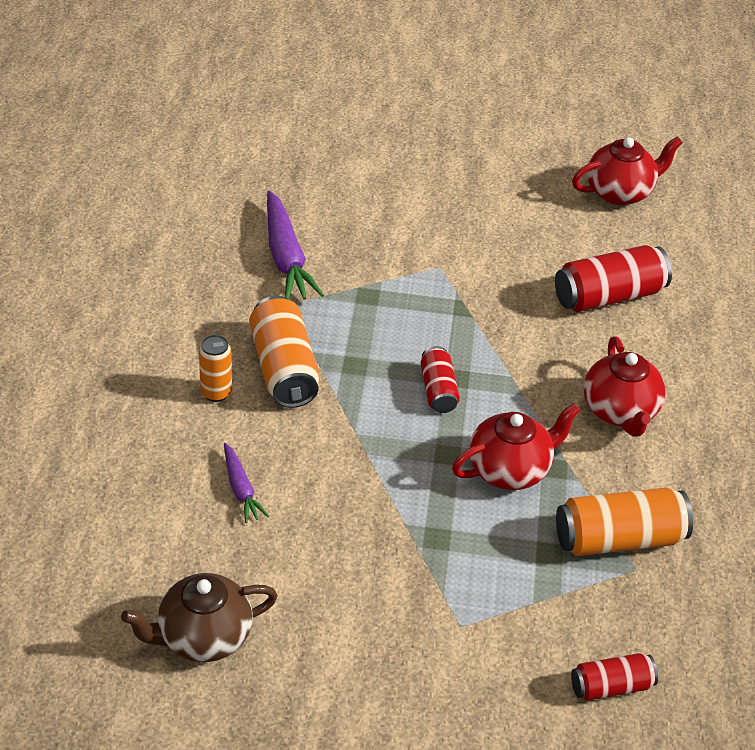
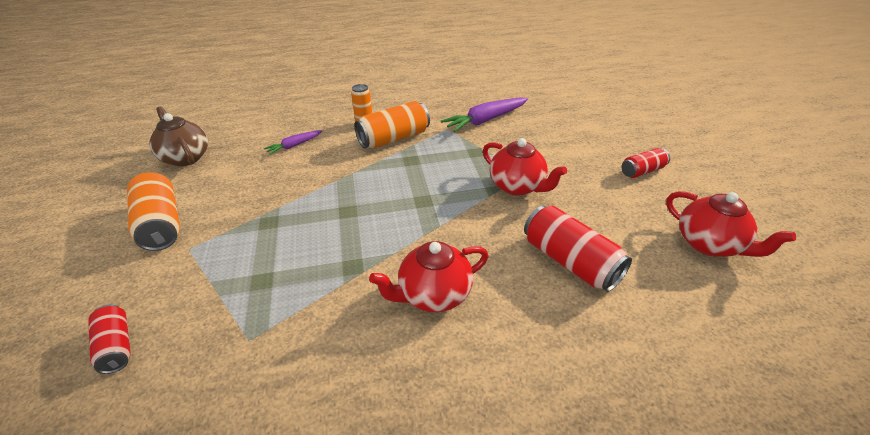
camera: 75 degrees right, 5 degrees down
red can [420,346,460,413] -> red can moved to [621,148,670,178]
red teapot [452,403,581,490] -> red teapot moved to [483,138,567,195]
orange can [556,487,693,556] -> orange can moved to [127,172,180,251]

